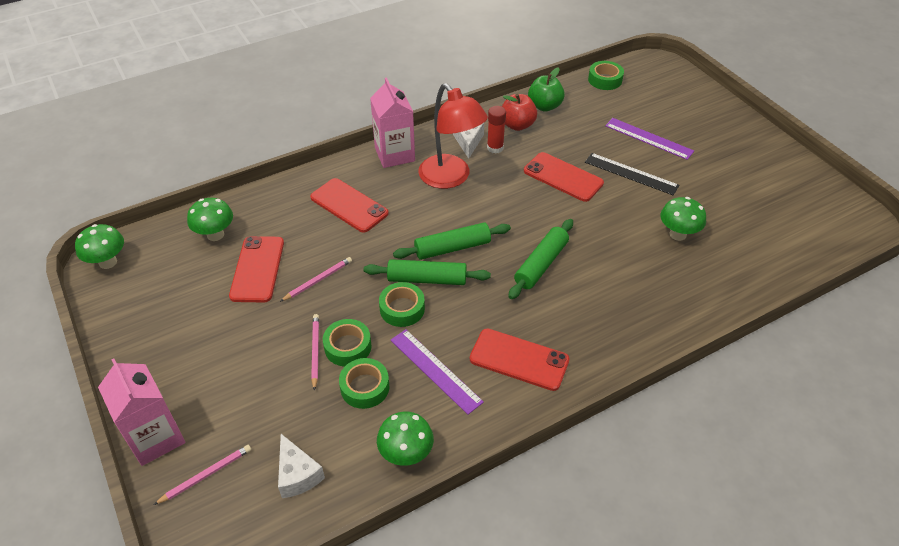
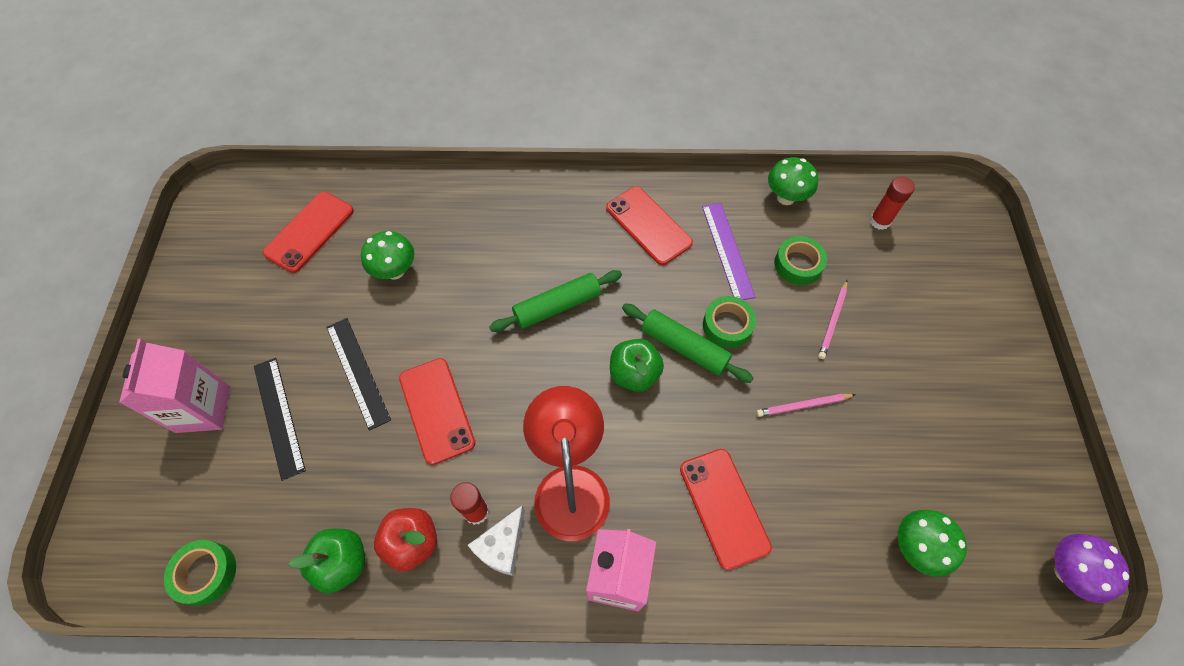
camera: 150 degrees left, 15 degrees up
green mushroom [75,224,124,269] -> purple mushroom [1054,534,1130,603]
pink carton [98,359,185,466] -> pink carton moved to [119,339,230,433]
pink pencil [154,445,251,505] -> none
red phone [229,236,284,302] -> red phone moved to [263,192,354,273]
white cheese [278,434,325,498] -> red glue stick [870,177,915,230]
green tape [323,319,372,366] -> none
green rolling pin [393,223,511,260] -> green apple [610,339,664,392]
purple ruler [605,118,694,160] -> black ruler [254,358,306,481]

